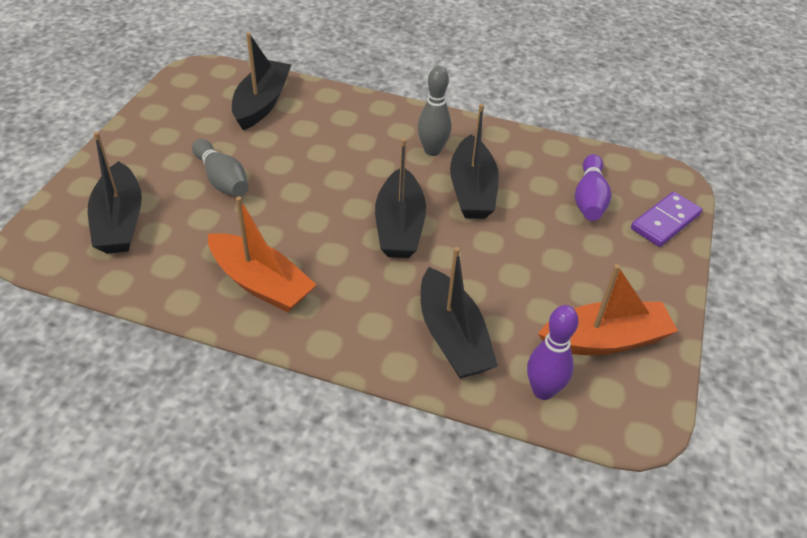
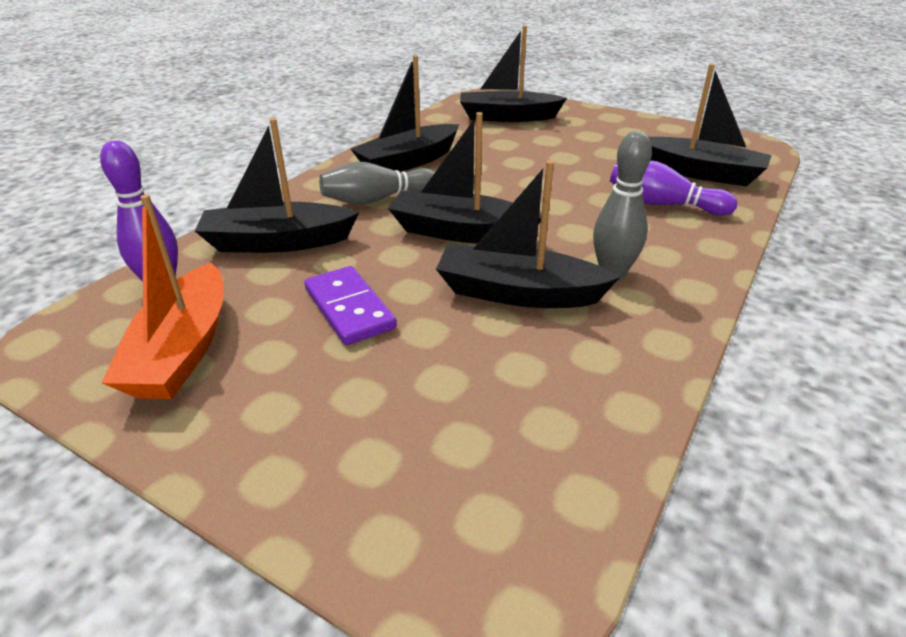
camera: 105 degrees right, 10 degrees down
grey bowling pin [192,139,249,197] -> grey bowling pin moved to [319,161,435,205]
orange boat [208,196,316,313] -> black boat [351,55,459,172]
purple bowling pin [575,154,612,221] -> purple bowling pin moved to [610,160,737,216]
purple domino [631,192,703,247] -> purple domino moved to [304,266,397,345]

